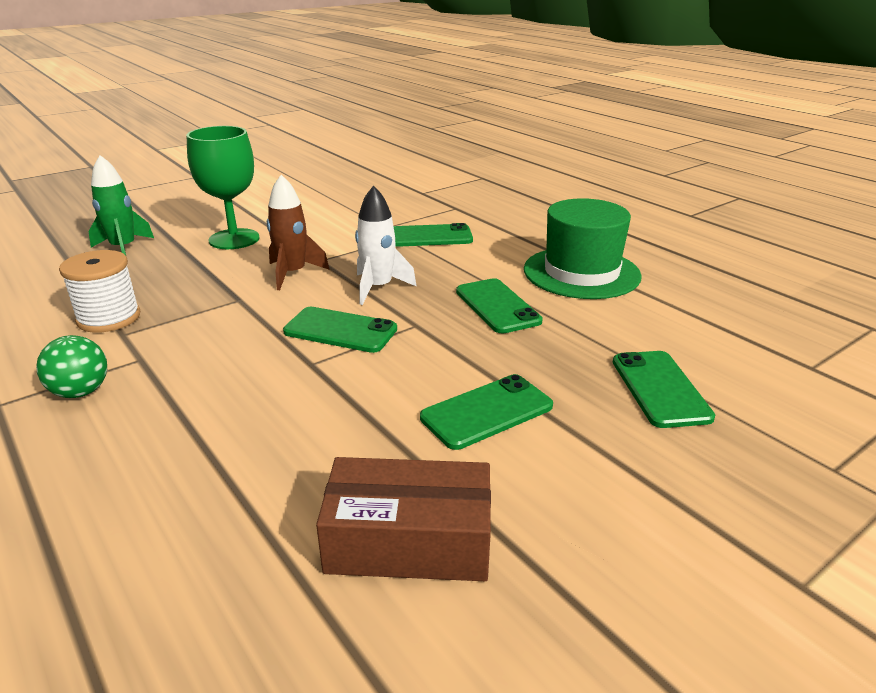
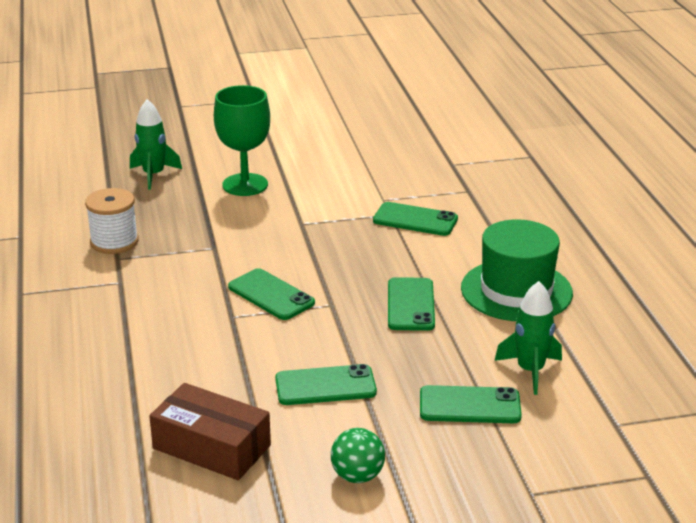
camera: 25 degrees right, 0 degrees up
green ball [36,335,107,398] -> green ball moved to [331,428,385,483]
brown rocket [267,175,330,290] -> none
white rocket [355,185,416,305] -> none
green phone [613,351,715,428] -> green phone turned 75 degrees clockwise [420,385,522,423]
none -> green rocket [494,281,562,395]

